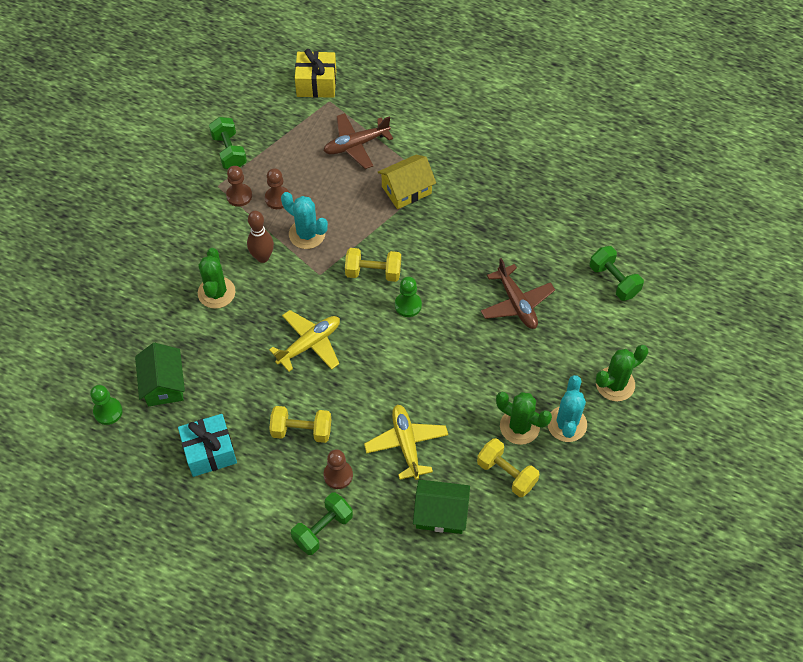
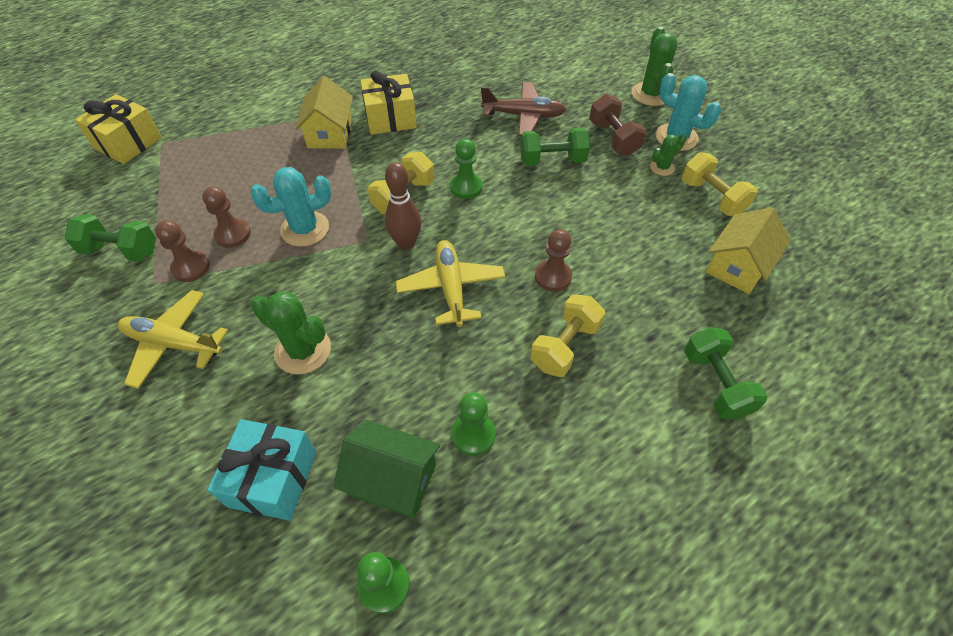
camera: 60 degrees left, 5 degrees down
turquoise gift [178,414,237,477] -> turquoise gift moved to [208,419,316,521]
brown bowling pin [247,211,274,263] -> brown bowling pin moved to [385,162,421,250]
brown pawn [323,449,353,489] -> brown pawn moved to [535,229,572,292]
brown plane [324,113,393,169] -> none
yellow plane [364,405,448,480] -> yellow plane moved to [118,290,228,389]
green house [413,479,470,534] -> yellow house [706,207,791,294]
yellow dumbbell [477,438,540,497] -> yellow dumbbell turned 75 degrees clockwise [682,152,758,216]
green cactus [496,392,552,445] -> green cactus [650,134,686,176], size x0.55
green dumbbell [590,246,644,301] -> green dumbbell moved to [520,128,590,166]
none -> yellow gift [360,70,417,135]
none -> green pawn [452,392,496,456]
none -> brown dumbbell [589,94,646,156]

